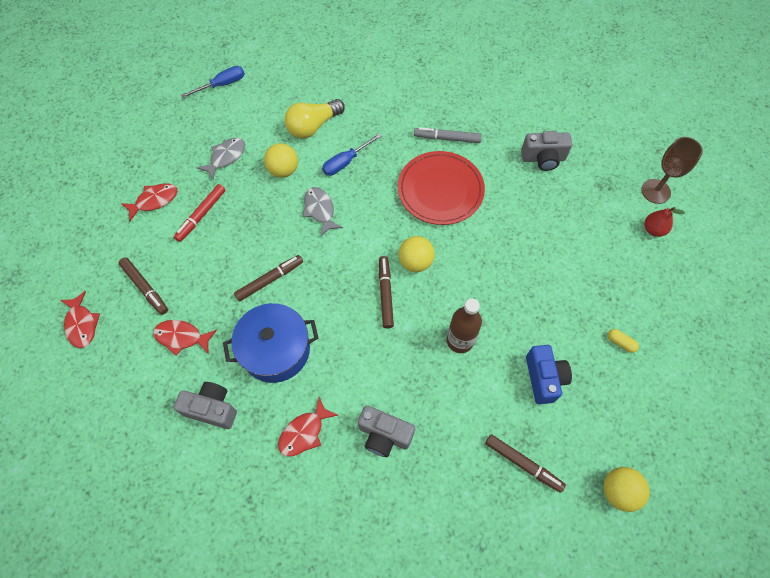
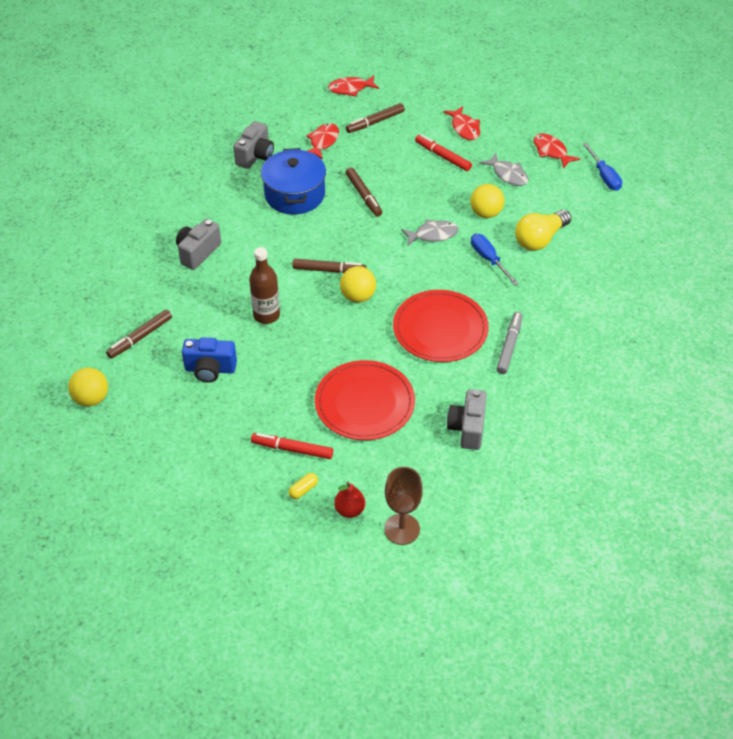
camera: 100 degrees right, 15 degrees down
red fish [278,397,338,457] -> red fish moved to [533,134,580,169]
yellow light bulb [284,99,345,139] -> yellow light bulb turned 105 degrees counterclockwise [515,210,571,251]
yellow capsule [607,329,639,353] -> yellow capsule moved to [288,473,318,499]
none -> red marker [251,433,333,459]
none -> red plate [315,360,415,440]

